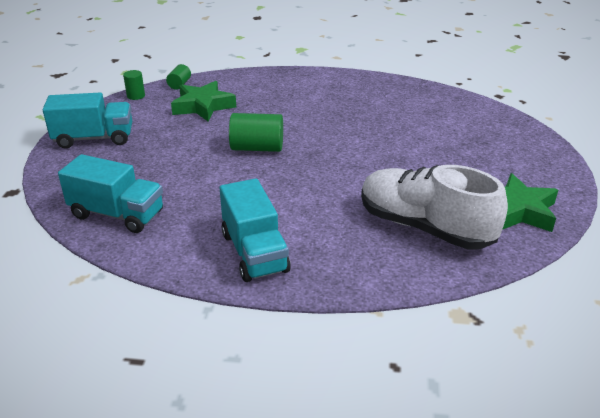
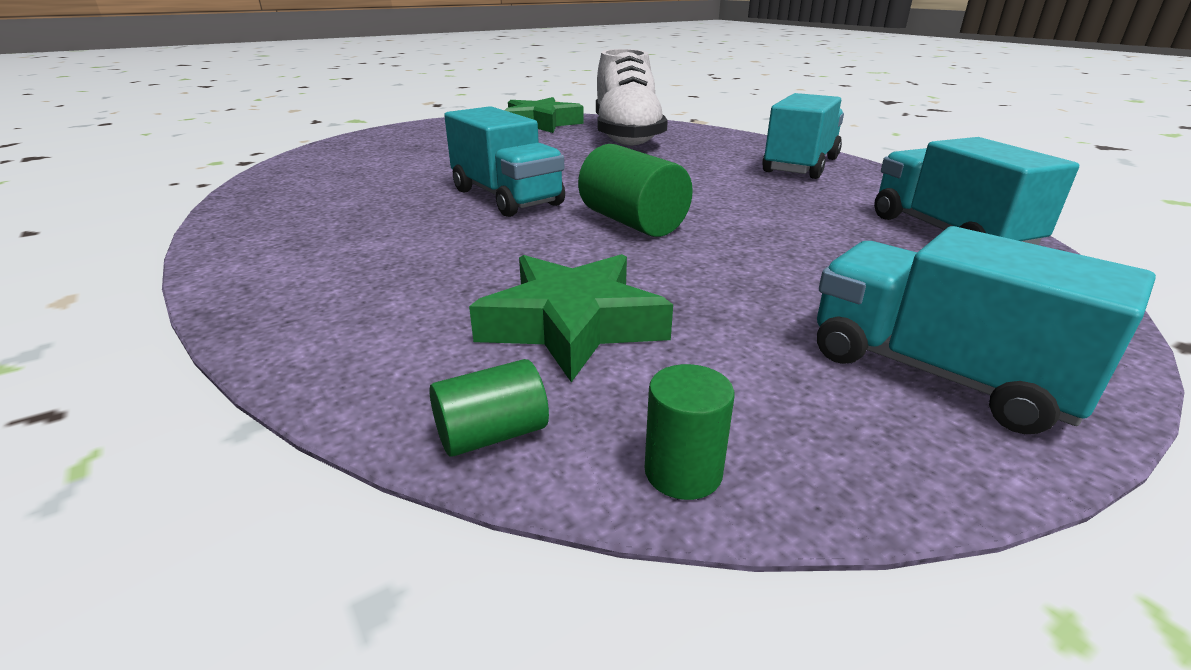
camera: 130 degrees left, 5 degrees down
none -> turquoise truck [444,106,565,217]

